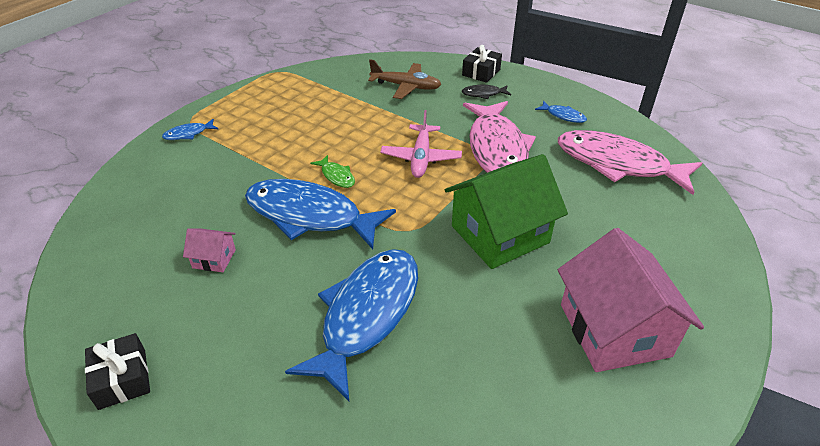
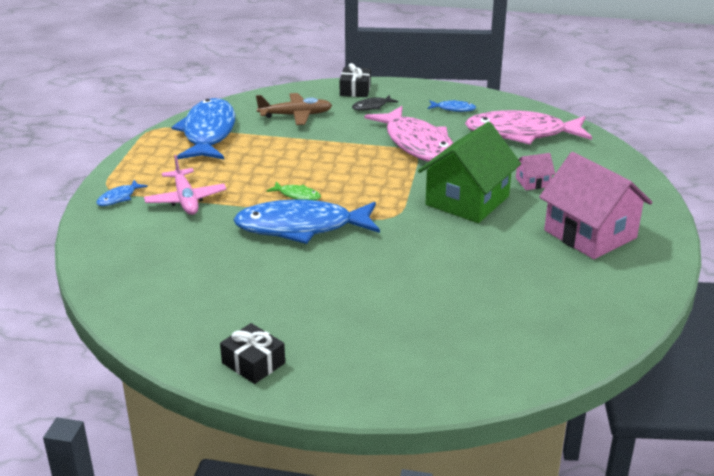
camera: 25 degrees left, 10 degrees down
pink house [183,229,236,272] -> pink house moved to [516,153,555,190]
blue fish [285,249,418,401] -> blue fish moved to [171,98,235,159]
pink plane [380,110,462,178] -> pink plane moved to [144,155,227,215]

